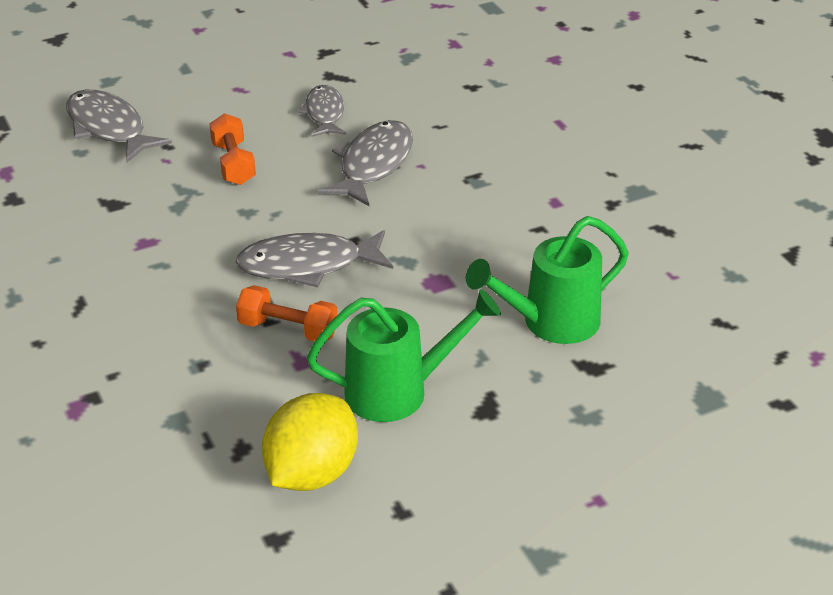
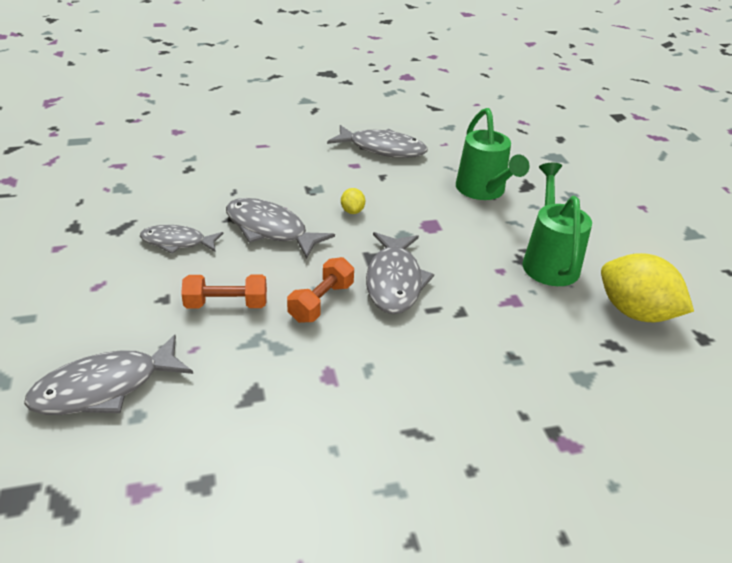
camera: 80 degrees left, 0 degrees up
orange dumbbell [236,285,338,341] -> orange dumbbell moved to [287,257,354,323]
none -> grey fish [327,125,428,158]
none -> yellow lemon [341,188,365,214]

